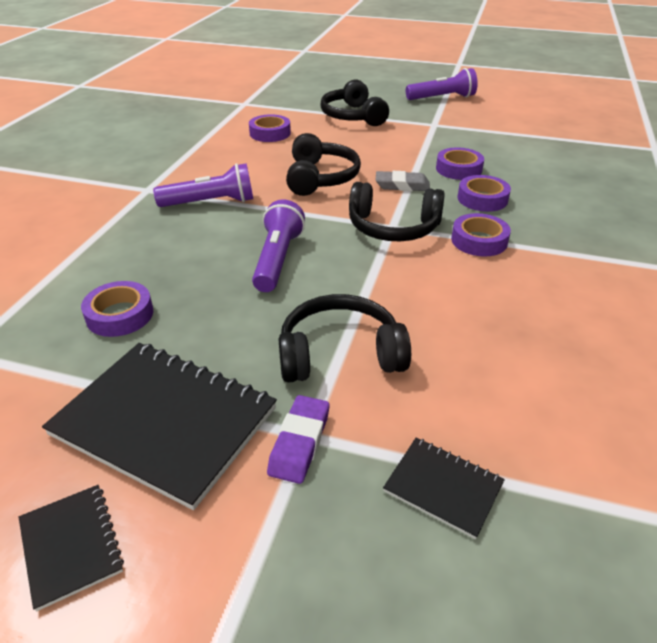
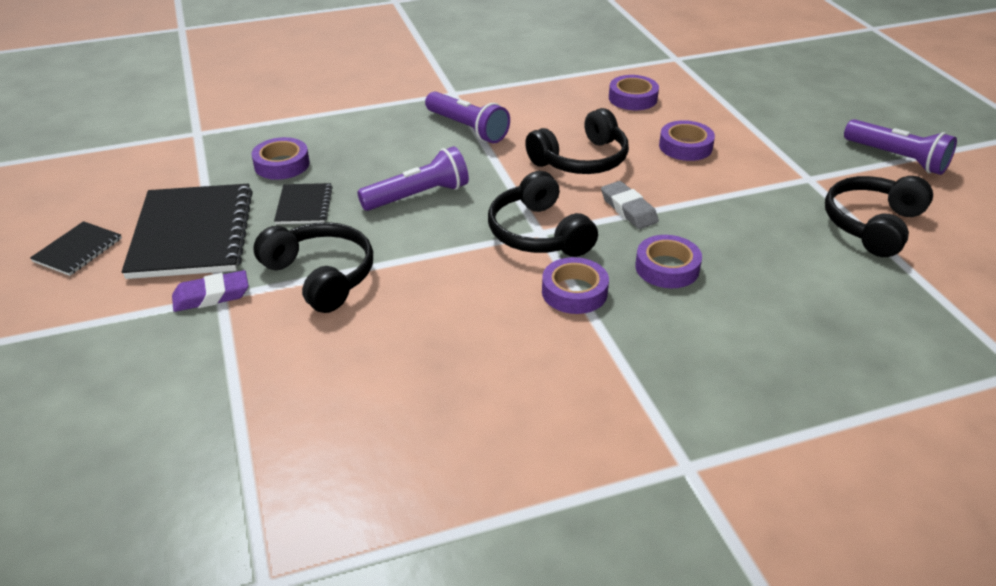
camera: 55 degrees right, 0 degrees up
black headphones [320,79,389,126] -> black headphones moved to [825,176,933,257]
black notebook [383,437,505,539] -> black notebook moved to [274,183,333,224]
purple tape [436,147,484,180] -> purple tape moved to [659,120,715,161]

